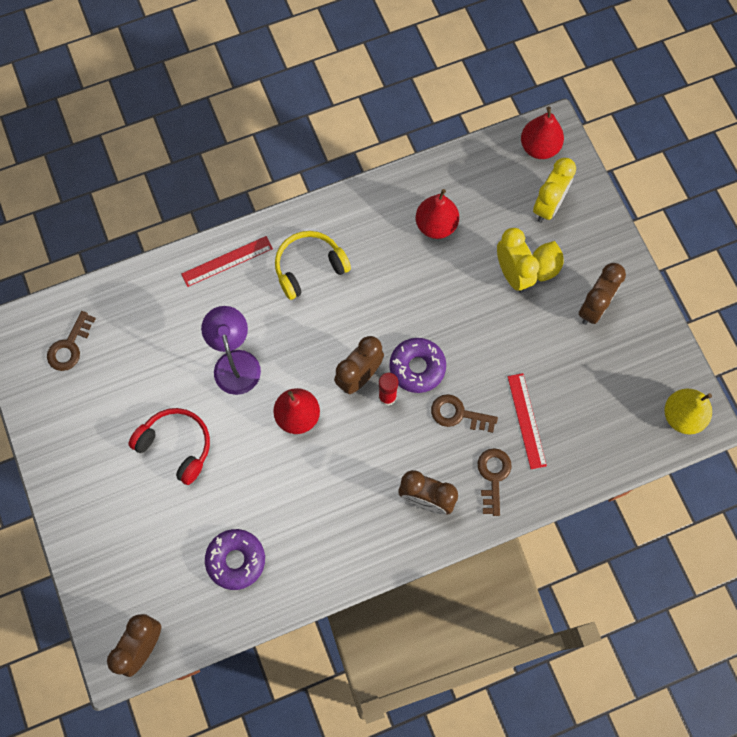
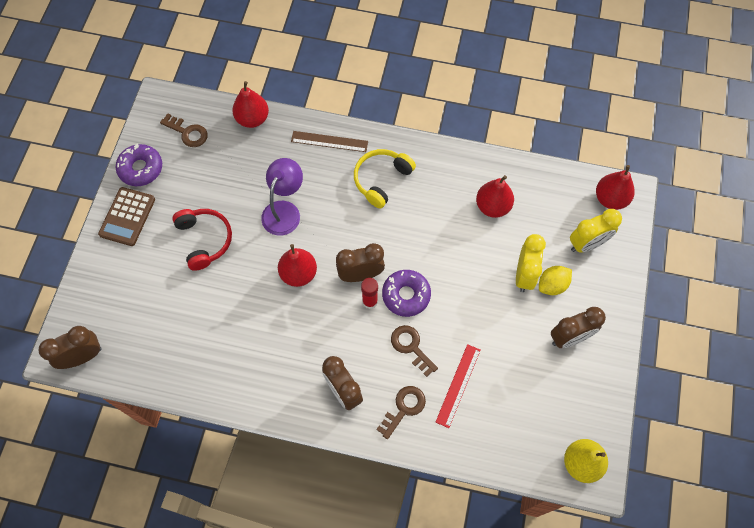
camera: 35 degrees right, 5 degrees down
brown key [47,311,96,371] -> brown key turned 120 degrees counterclockwise [160,113,208,147]
red ruler [181,236,273,287] -> brown ruler [291,131,368,152]
purple donut [205,529,265,590] -> purple donut moved to [116,144,162,186]
yellow headphones [275,231,351,300] -> yellow headphones turned 60 degrees counterclockwise [354,149,416,208]
none -> brown calculator [98,187,155,246]
none -> red pear [232,81,269,128]

